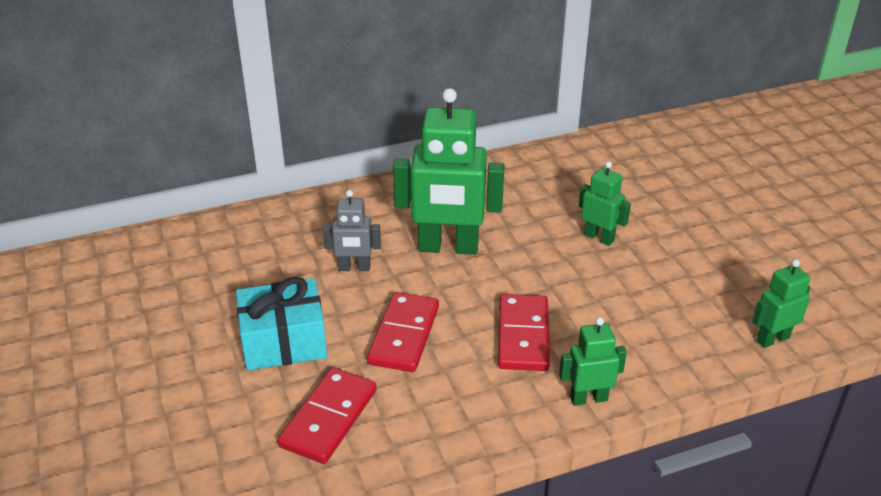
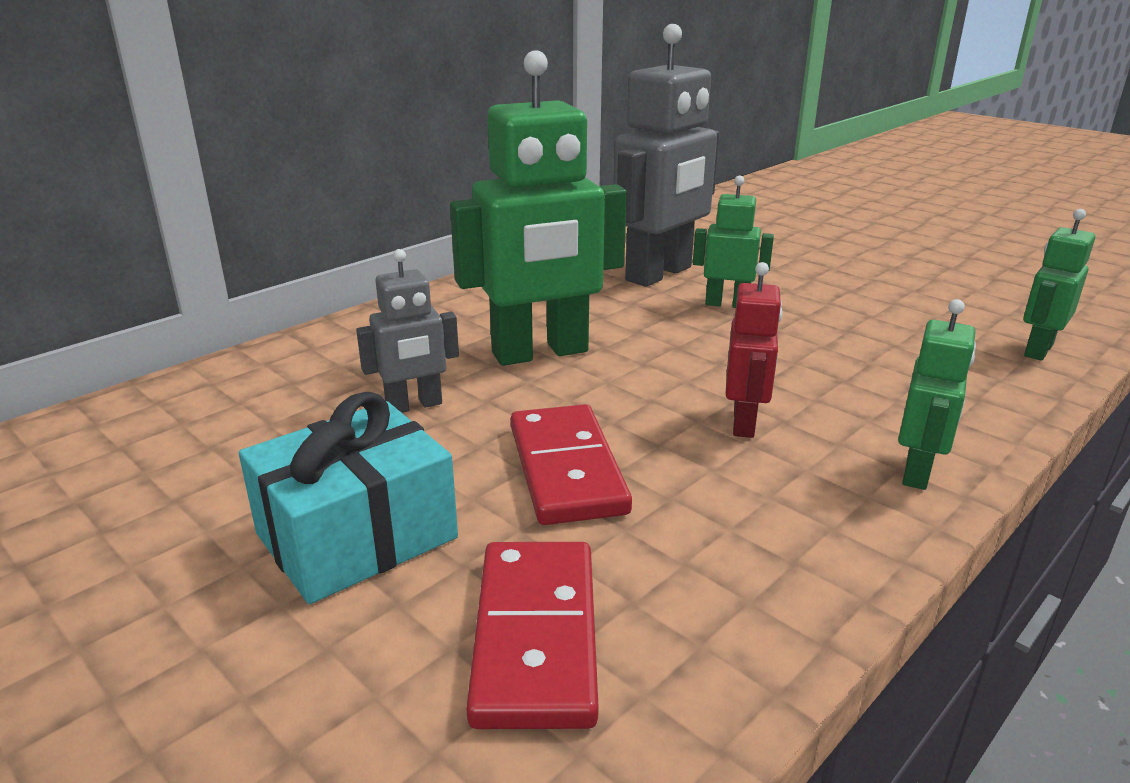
camera: 25 degrees left, 10 degrees down
red domino [498,294,550,371] -> red robot [726,262,783,438]
green robot [559,317,627,406] -> green robot turned 150 degrees clockwise [898,299,976,490]
none -> grey robot [613,24,720,287]

